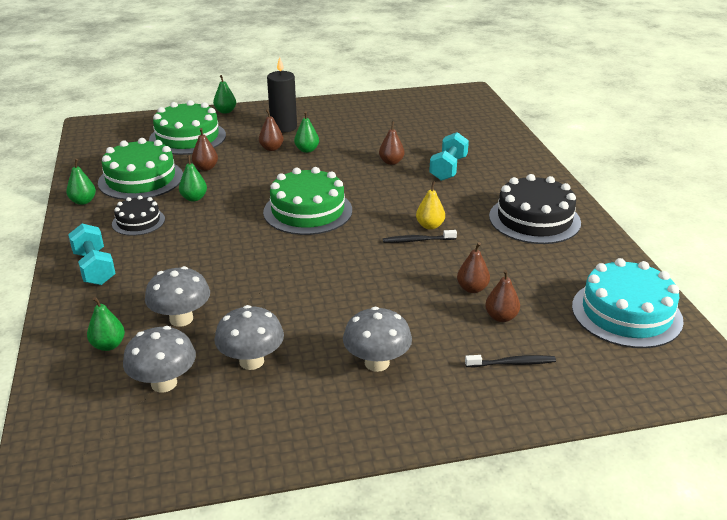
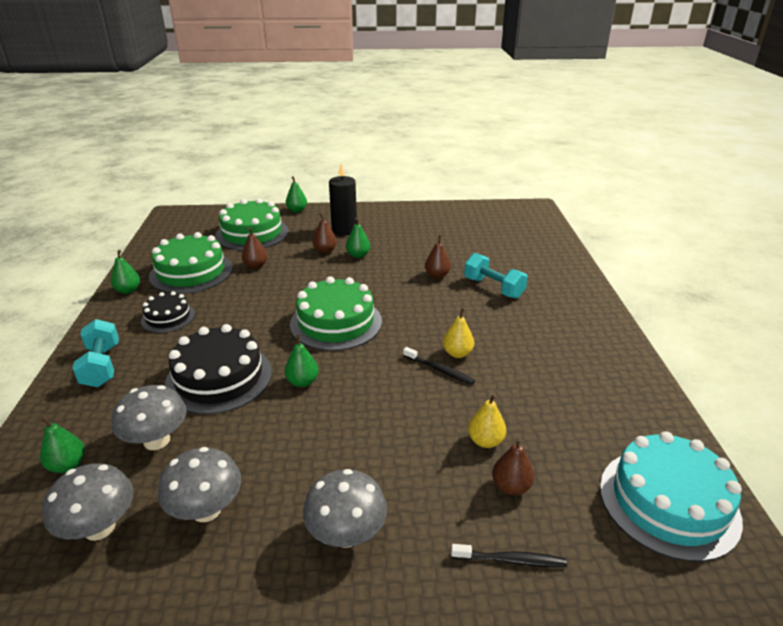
camera: 10 degrees right, 0 degrees up
green pear [179,155,207,201] -> green pear moved to [285,334,319,387]
black toothbrush [383,230,457,243] -> black toothbrush turned 150 degrees counterclockwise [403,347,475,384]
turquoise dumbbell [429,132,469,181] -> turquoise dumbbell turned 75 degrees counterclockwise [464,253,528,299]
brown pear [457,242,490,293] -> yellow pear [468,394,506,448]
black cake [489,174,581,244] -> black cake moved to [165,324,272,414]

